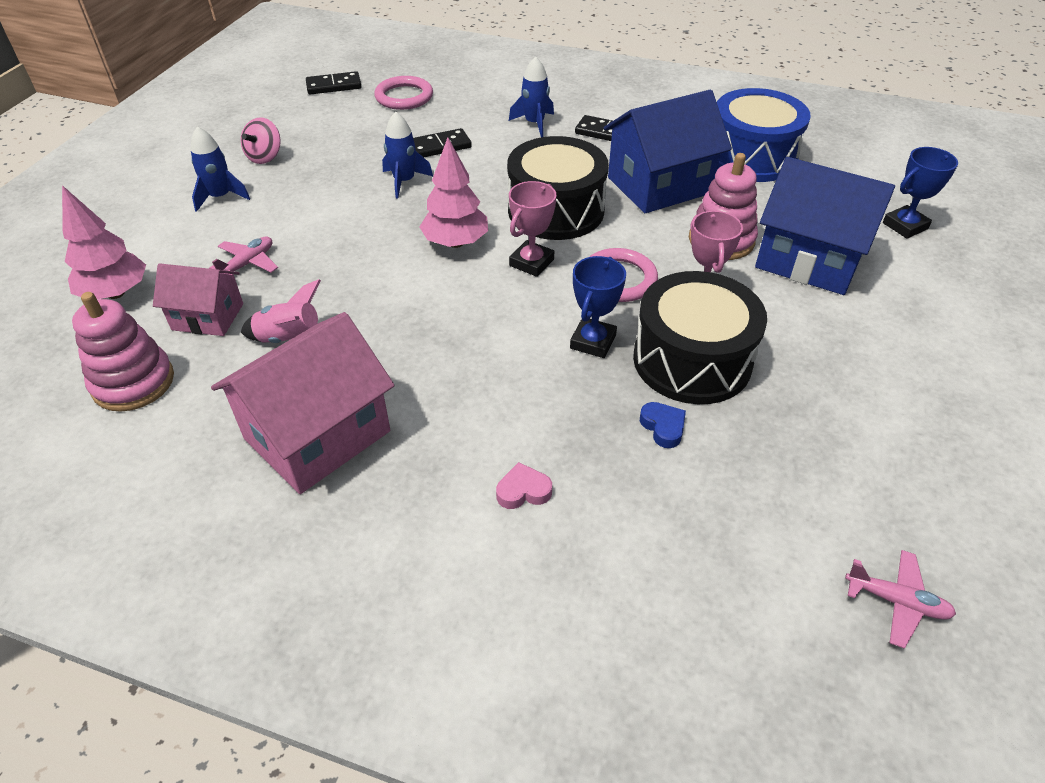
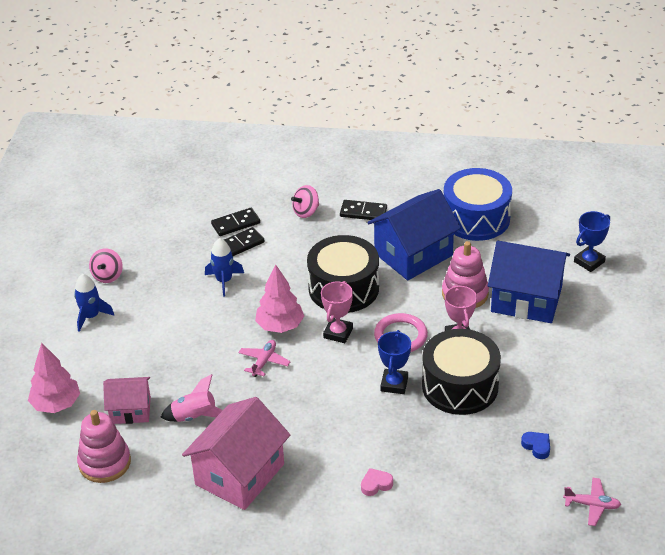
camera: 10 degrees left, 5 degrees down
pink plane [209,236,278,275] -> pink plane moved to [238,340,291,377]
black domino [306,71,361,95] -> black domino moved to [211,208,260,236]
pink ring [374,76,433,110] -> none
blue rocket [509,56,554,137] -> pink spinning top [291,185,319,218]
blue heart [640,402,686,448] -> blue heart moved to [521,432,550,459]

